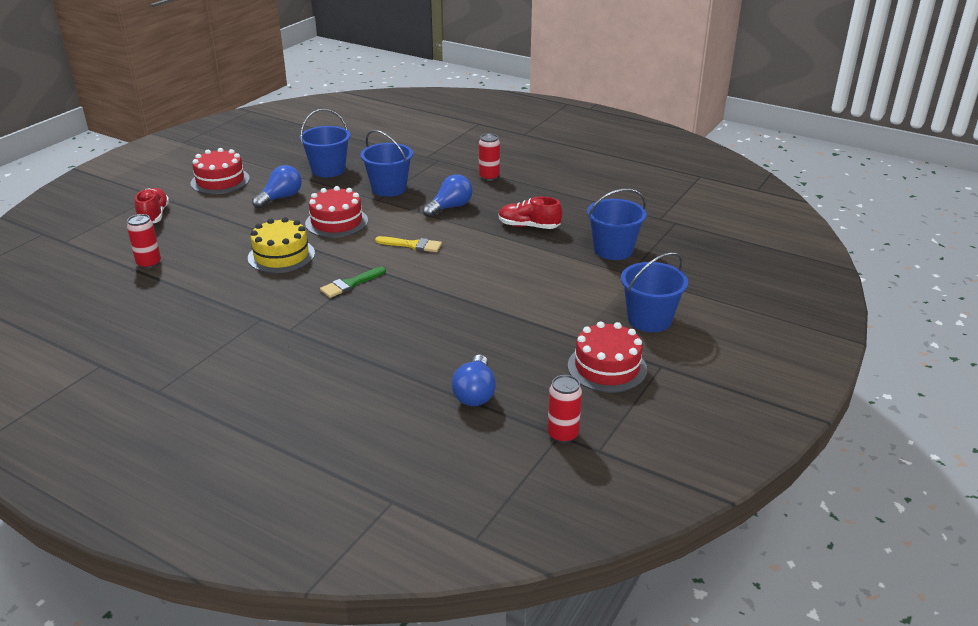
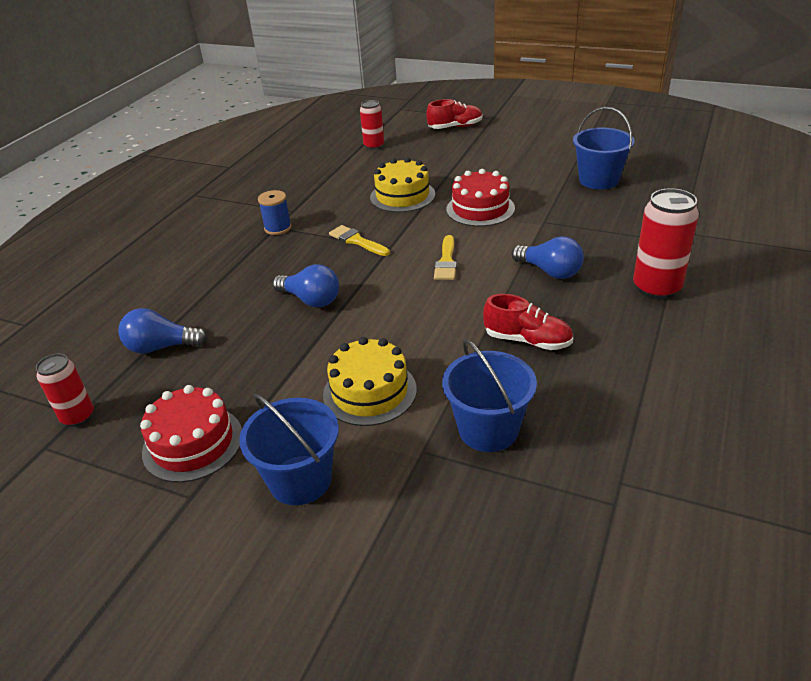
camera: 85 degrees right, 5 degrees up
red cake [191,148,250,194] -> none
blue light bulb [252,165,302,209] -> blue light bulb moved to [273,264,339,307]
green brush [320,267,386,298] -> yellow brush [329,225,390,256]
blue bucket [360,130,413,197] -> none
red can [479,133,500,181] -> red can [633,188,699,299], size x1.61
red shoe [499,197,562,229] -> red shoe turned 105 degrees clockwise [483,294,573,350]
none -> blue spool [258,190,292,235]
none -> yellow cake [323,337,417,426]

